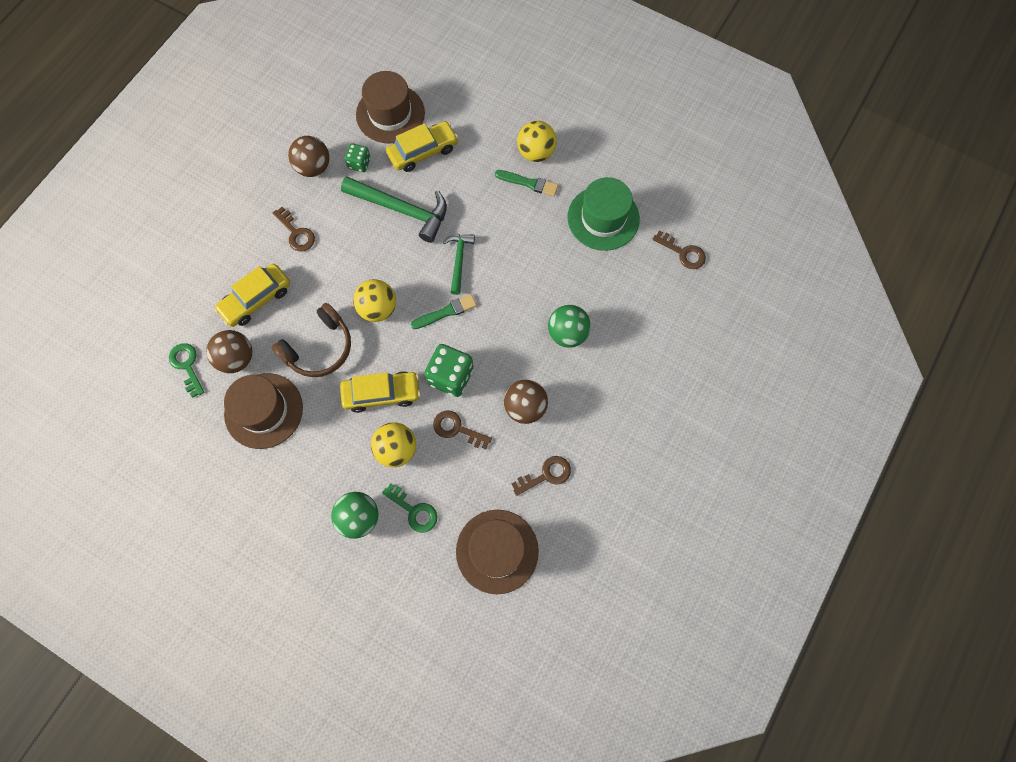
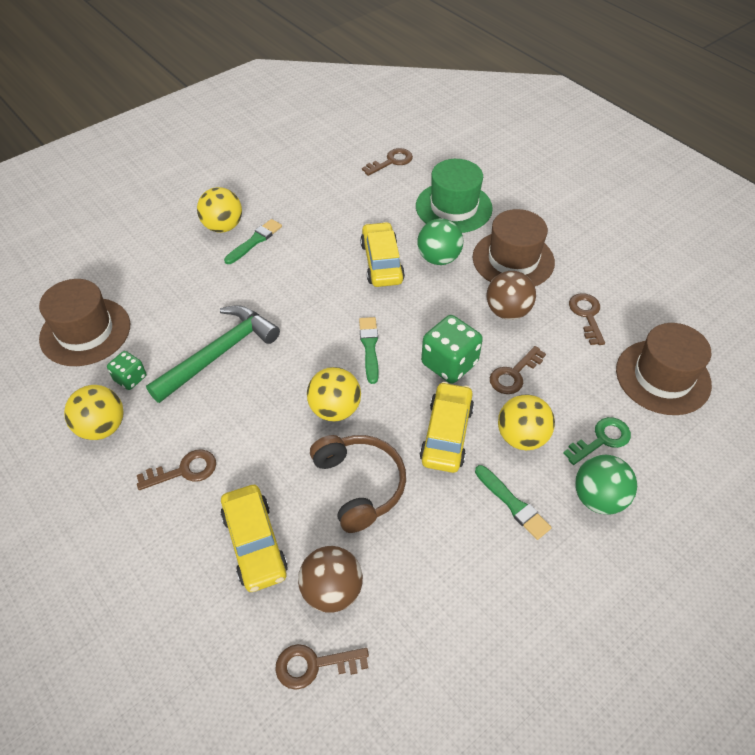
camera: 70 degrees left, 20 degrees down
green key [169,343,204,398] -> brown key [275,644,369,690]
brown hat [224,373,303,449] -> brown hat moved to [473,209,555,286]
brown ball [288,136,329,177] -> yellow ball [64,385,124,440]
yellow car [386,121,458,172] -> yellow car moved to [360,222,405,287]
green hammer [443,234,475,295] -> none
green hat [567,177,640,251] -> green hat moved to [416,159,493,233]
none -> green brush [475,465,552,540]

